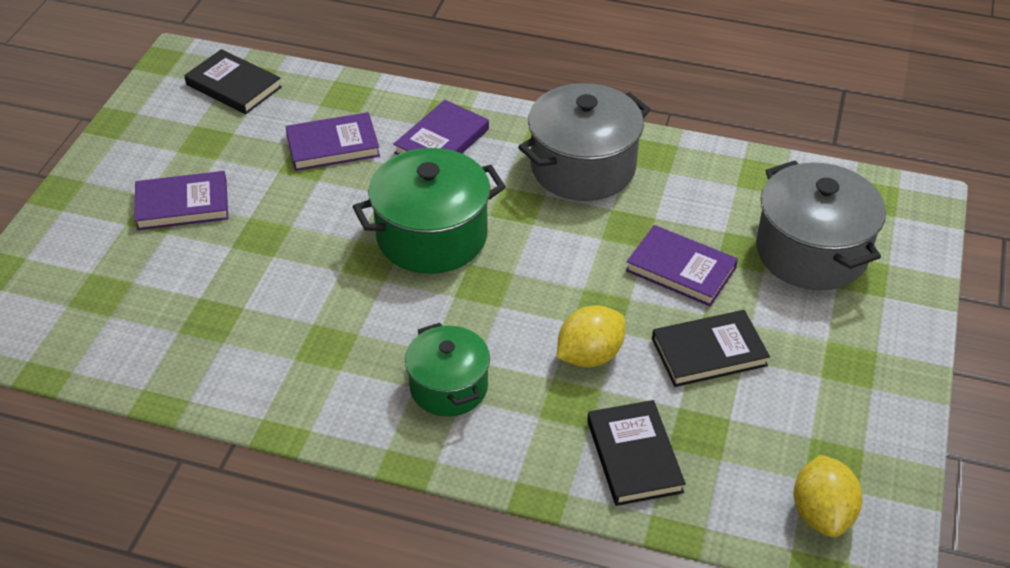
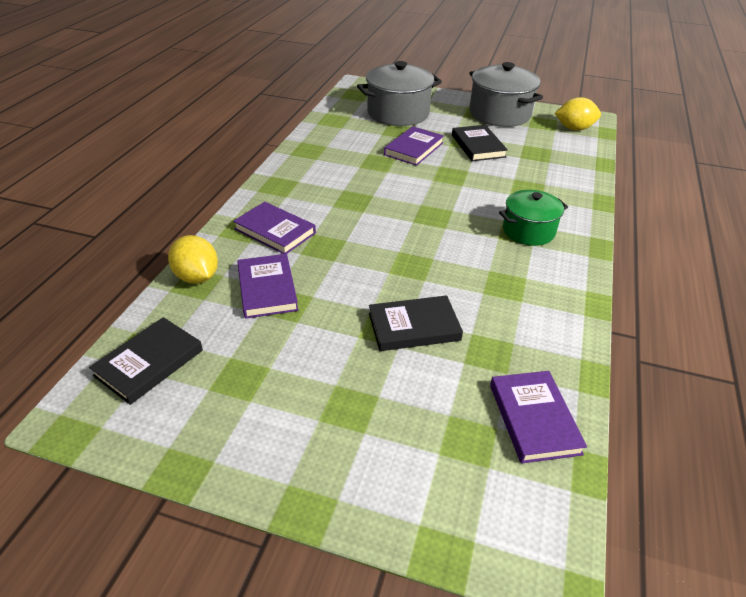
camera: 90 degrees left, 5 degrees down
purple book [134,171,229,230] -> purple book moved to [490,371,587,464]
green pot [353,148,506,274] -> none
grey pot [518,83,651,201] -> grey pot moved to [469,62,543,127]
yellow lemon [557,306,625,368] -> yellow lemon moved to [168,235,218,284]
black book [587,400,686,506] -> black book moved to [369,295,463,351]

